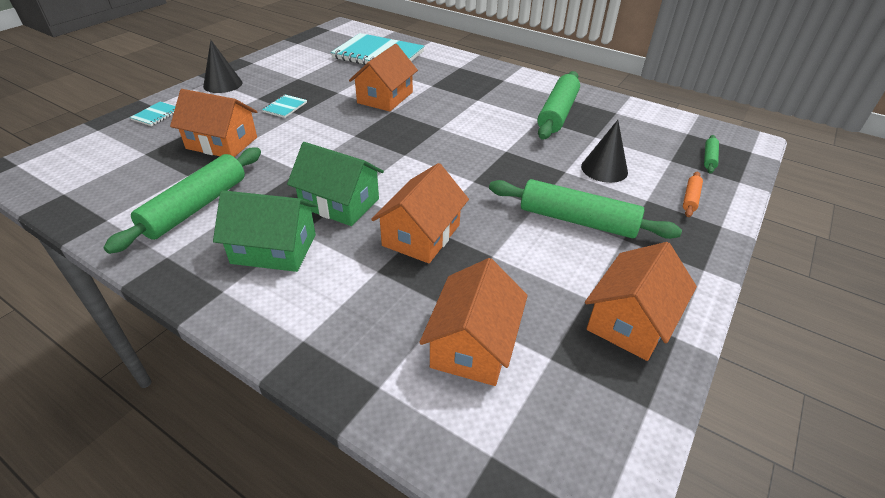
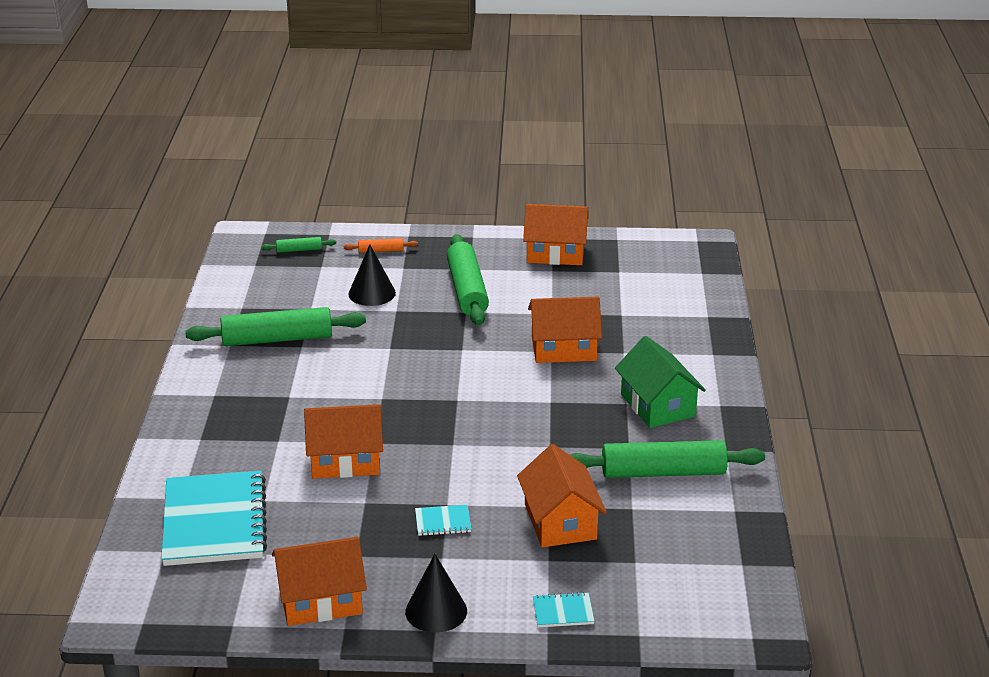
camera: 120 degrees left, 10 degrees down
green house [287,142,384,226] -> none
orange house [419,258,528,386] -> orange house moved to [272,537,367,626]

